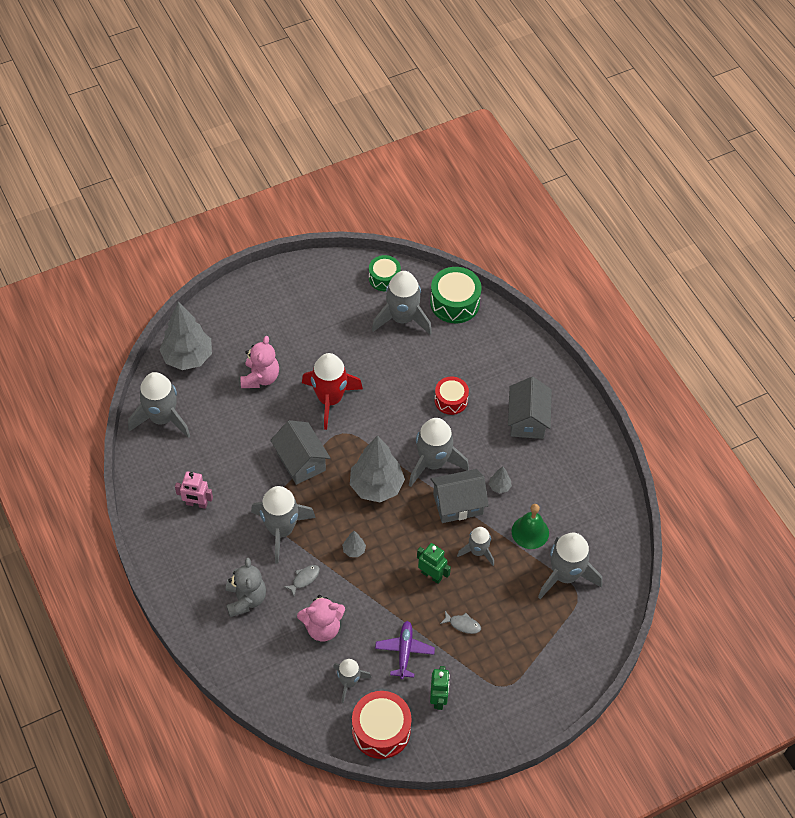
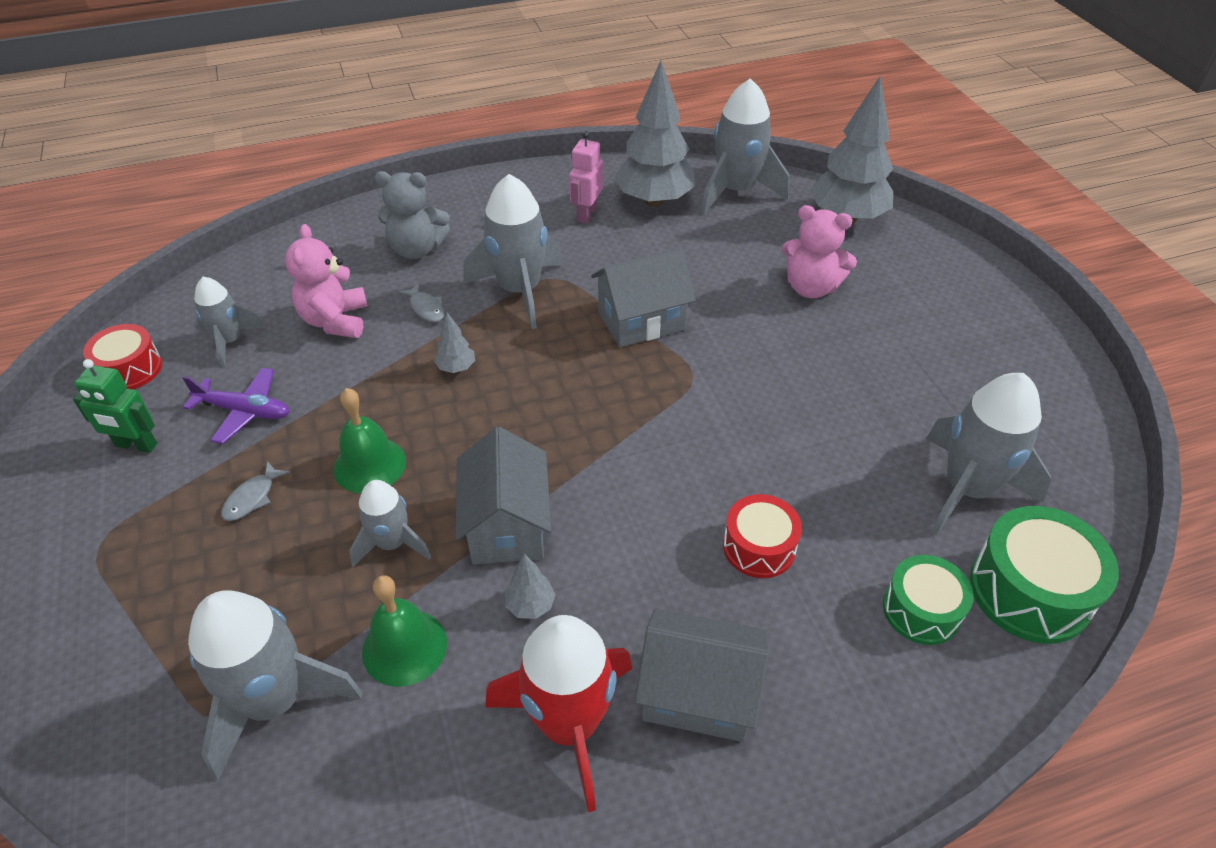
camera: 100 degrees right, 10 degrees down
red rocket [302,353,363,430] -> red rocket moved to [485,615,632,813]
grey tree [350,435,405,502] -> grey tree moved to [614,60,695,207]
red drum [352,691,412,759] -> red drum [83,324,162,389], size x0.65
green drum [369,255,401,291] -> green drum moved to [883,555,974,645]
grey rocket [409,418,469,487] -> none
green robot [417,543,451,584] -> green bell [333,388,406,494]

